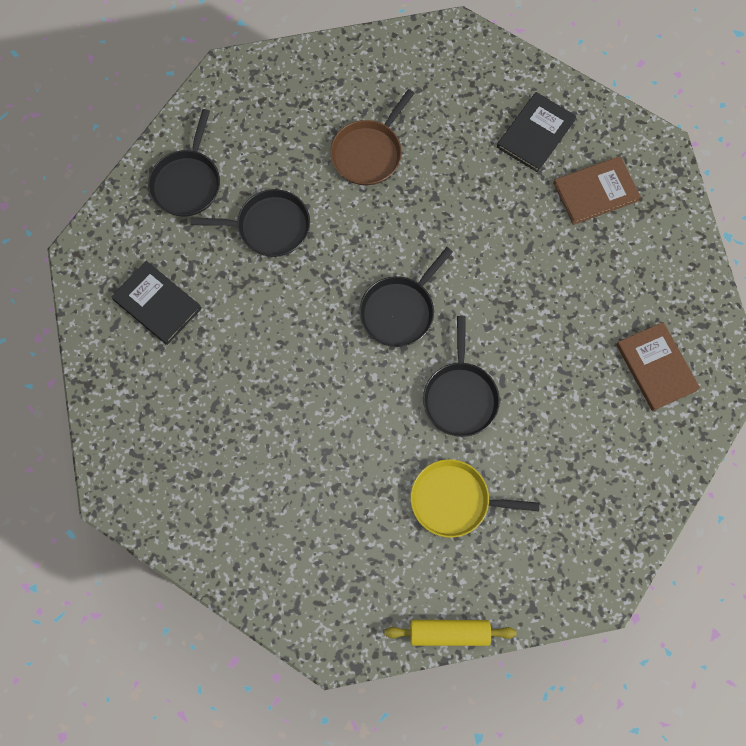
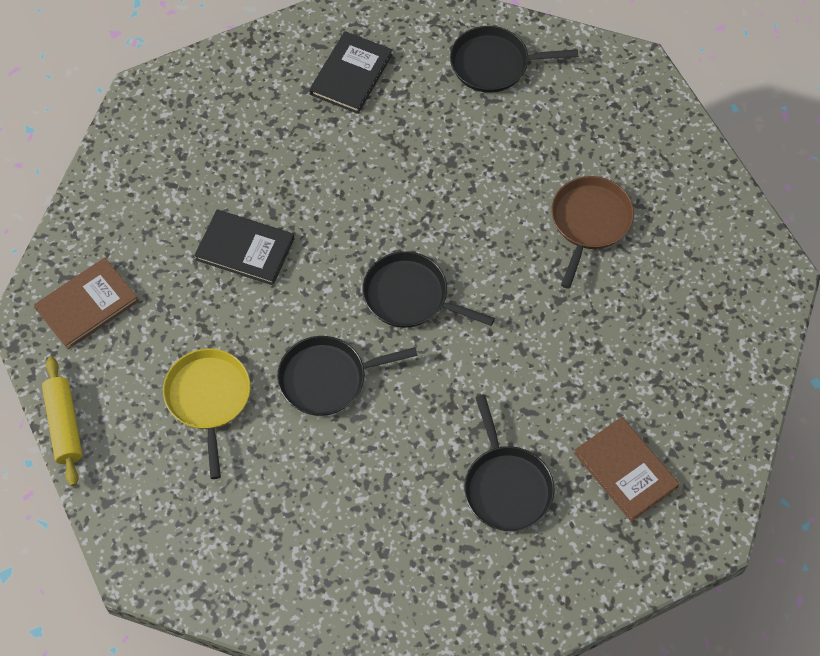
camera: 75 degrees right, 10 degrees down
black pan [191,189,310,257] -> black pan moved to [464,395,555,531]
brown pan [330,89,415,185] -> brown pan turned 90 degrees clockwise [551,176,634,289]
black book [497,92,577,172] -> black book moved to [194,210,294,285]
brown book [616,322,700,411] -> brown book moved to [34,258,139,349]

